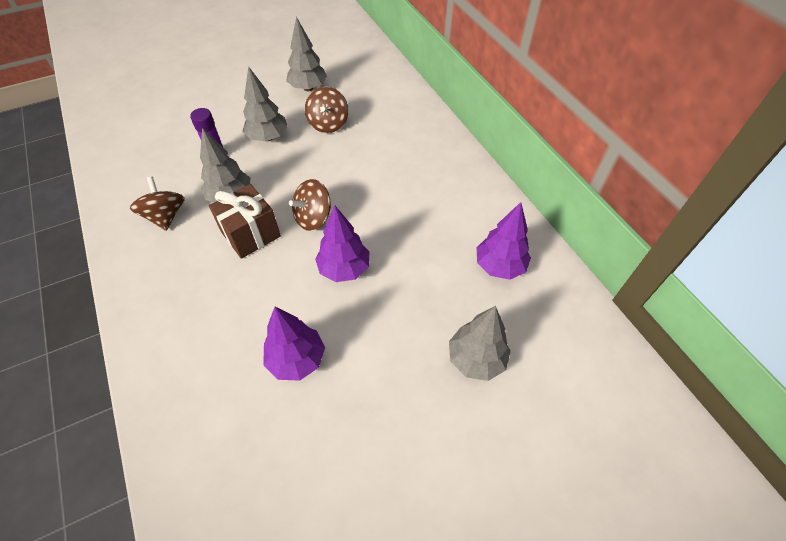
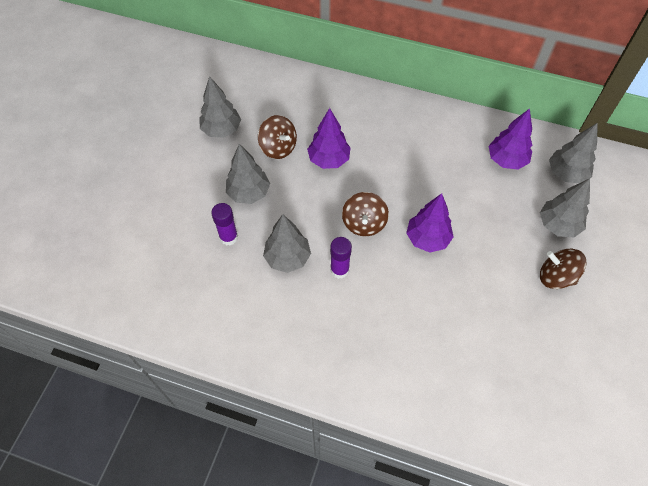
camera: 45 degrees left, 5 degrees up
brown spinning top [130,177,185,231] -> brown spinning top moved to [540,249,587,289]
brown gift [209,184,281,259] -> purple glue stick [330,237,352,279]
purple tree [264,307,325,381] -> purple tree moved to [307,108,351,169]
none -> grey tree [549,123,598,184]

